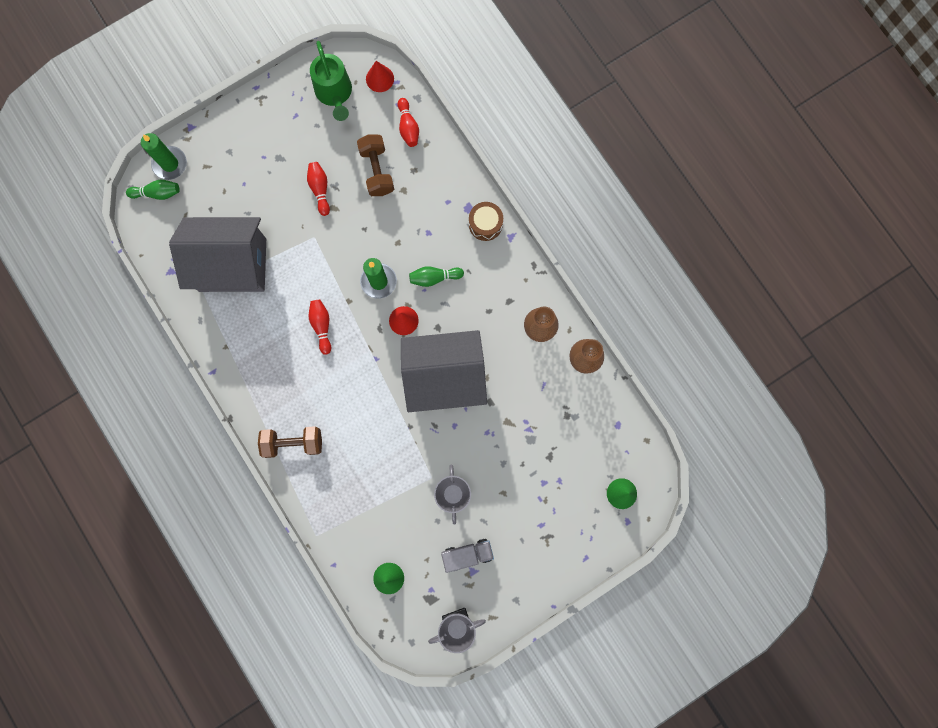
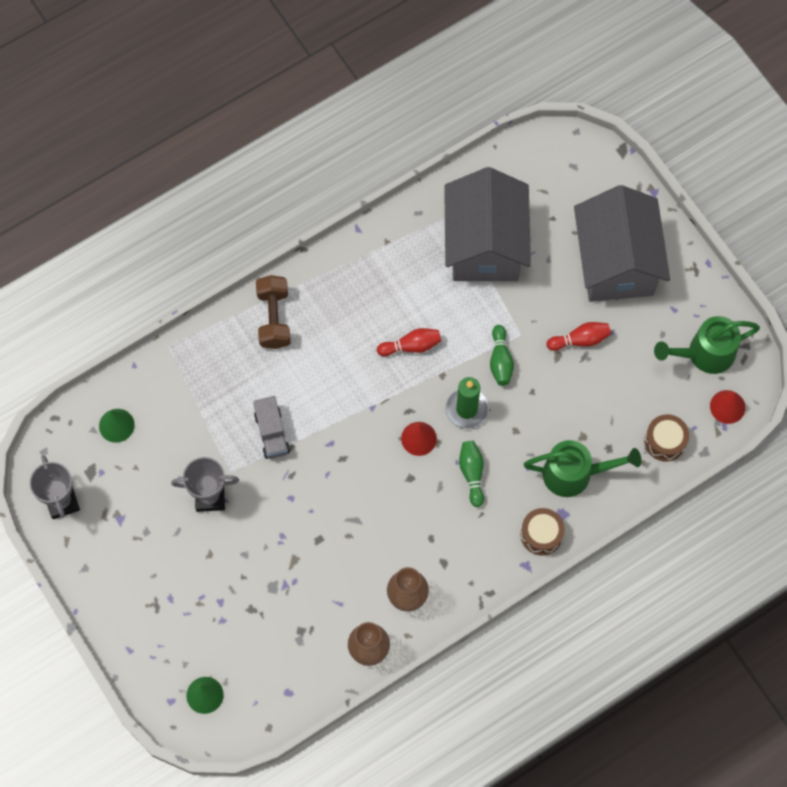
camera: 90 degrees right, 10 degrees down
green bowling pin [126,179,180,200] -> green bowling pin moved to [490,325,514,386]
green candle [141,133,187,180] -> none
brown dumbbell [357,134,394,196] -> none
red bowling pin [397,98,419,147] -> brown drum [644,414,689,462]
grey house [401,330,487,412] -> grey house moved to [574,185,670,302]
grey truck [441,539,494,573] -> grey truck moved to [253,396,290,459]
none -> green watering can [524,440,642,497]

